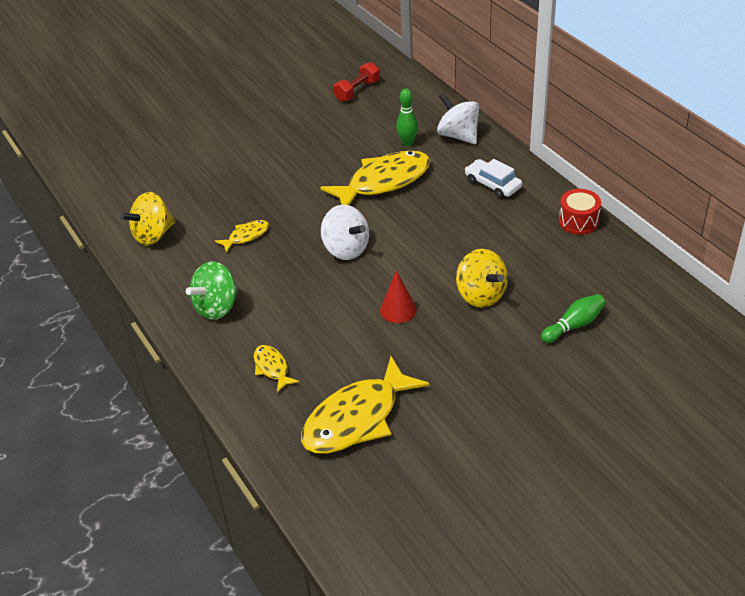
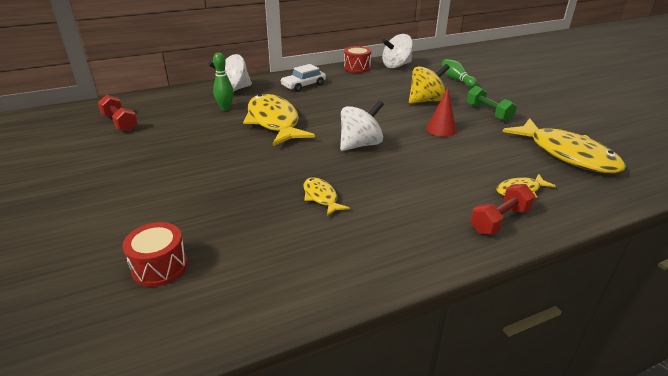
camera: 85 degrees left, 10 degrees down
yellow spinning top [120,192,175,246] -> none
green spinning top [186,261,238,320] -> none
none -> red drum [123,222,188,287]
none -> white spinning top [382,34,413,68]
none -> green dumbbell [466,86,517,122]
none -> red dumbbell [471,184,536,235]

